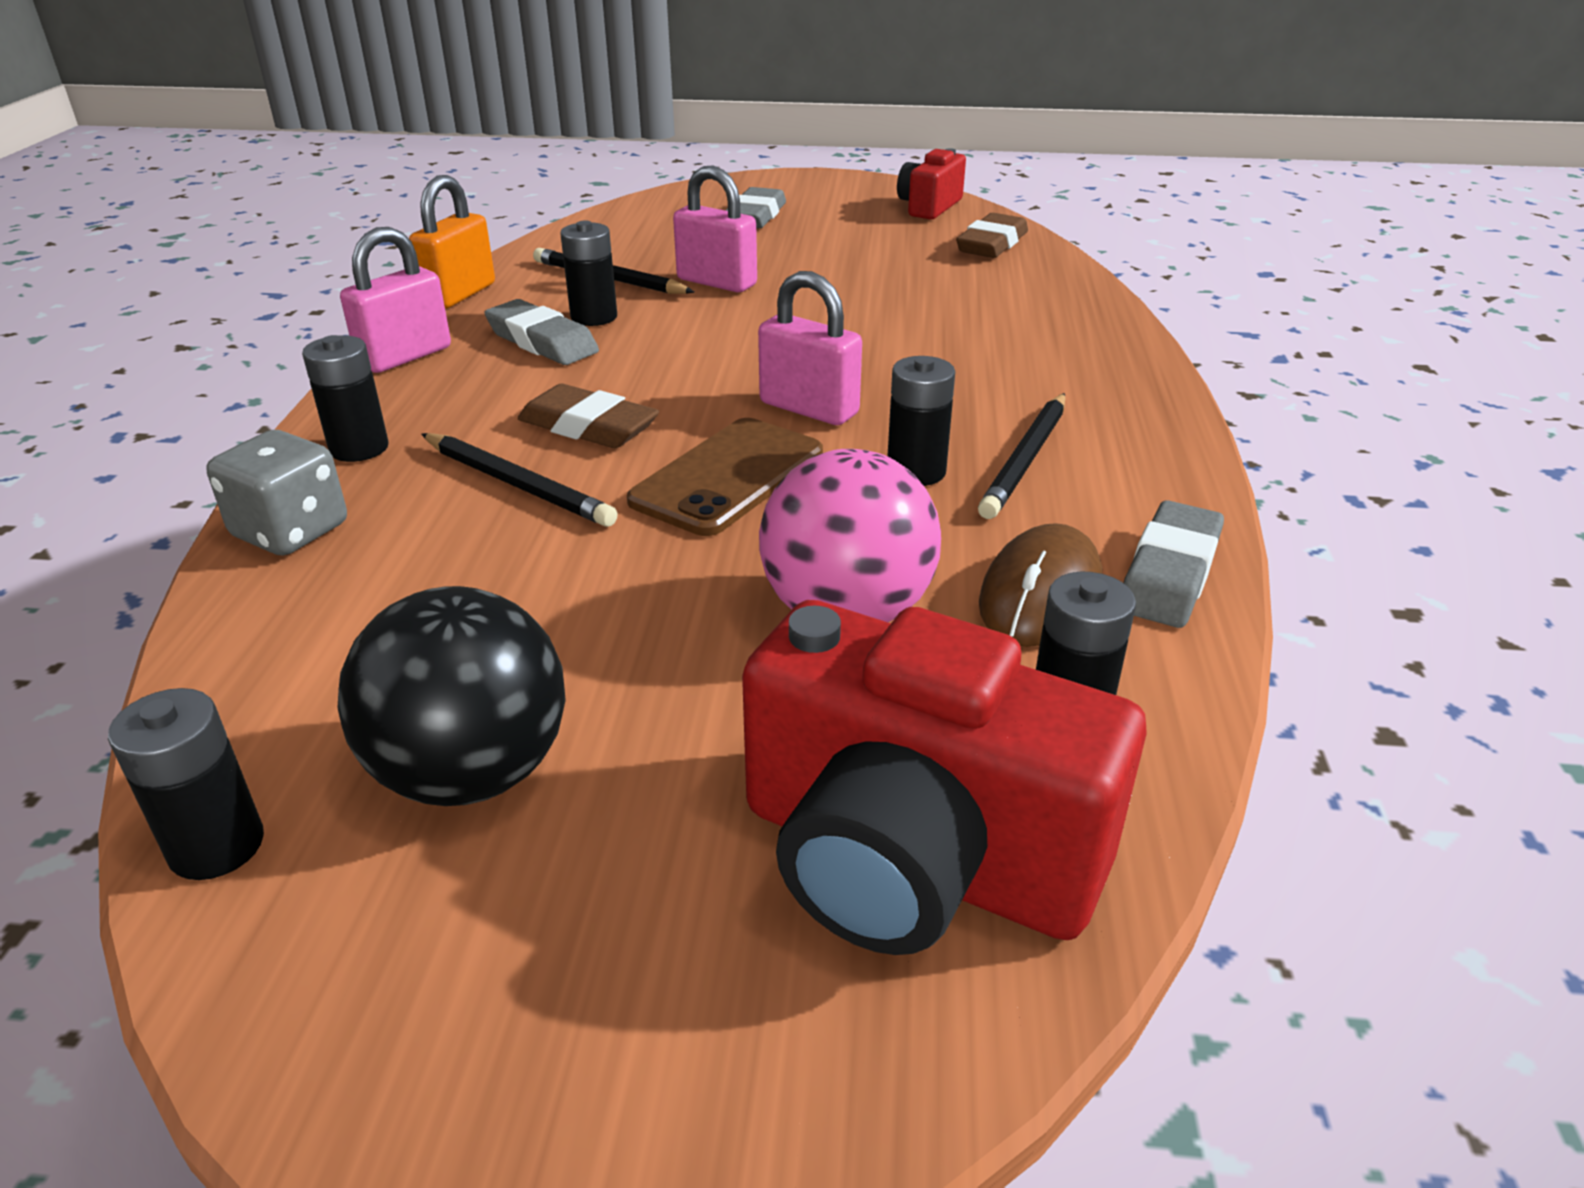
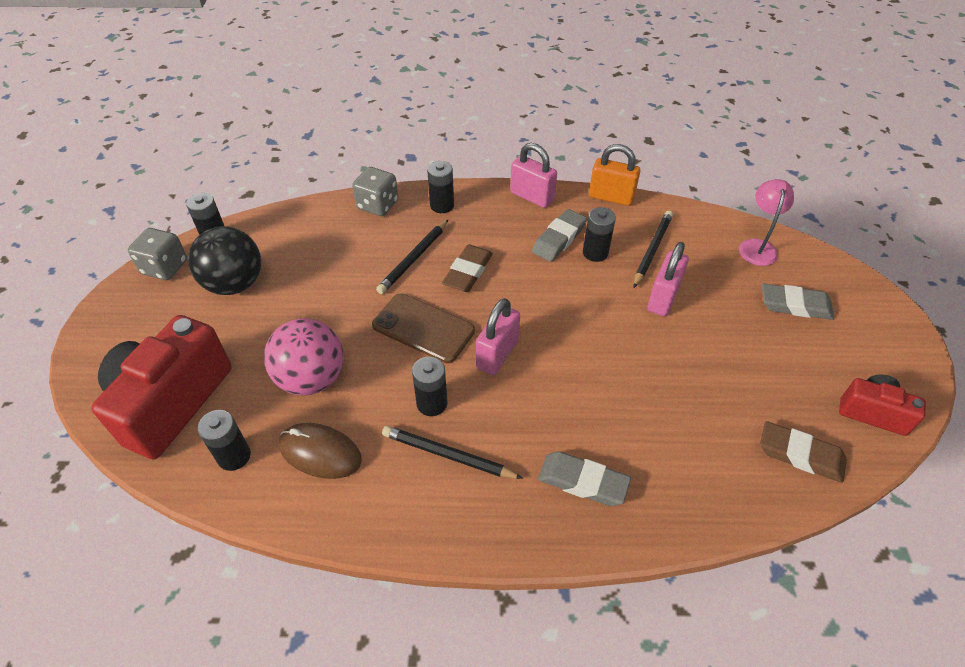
camera: 85 degrees right, 15 degrees up
grey eraser [1124,500,1224,628] -> grey eraser moved to [538,452,631,506]
none -> grey dice [128,228,187,280]
none -> pink lamp [739,179,794,266]

